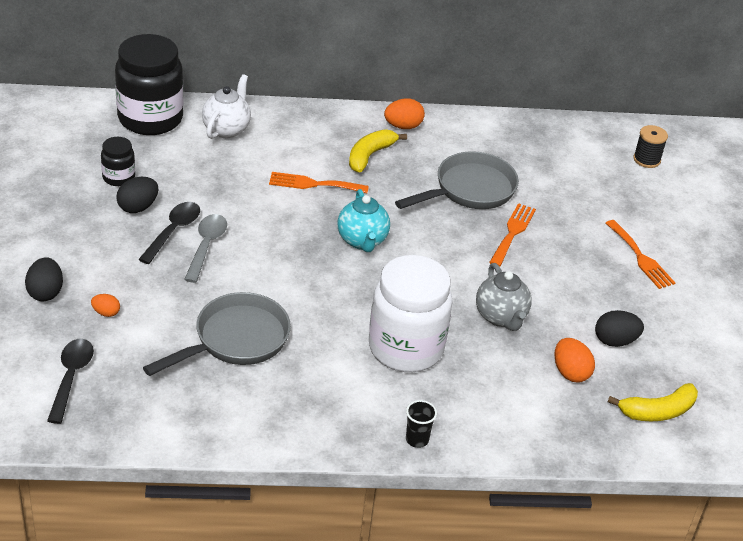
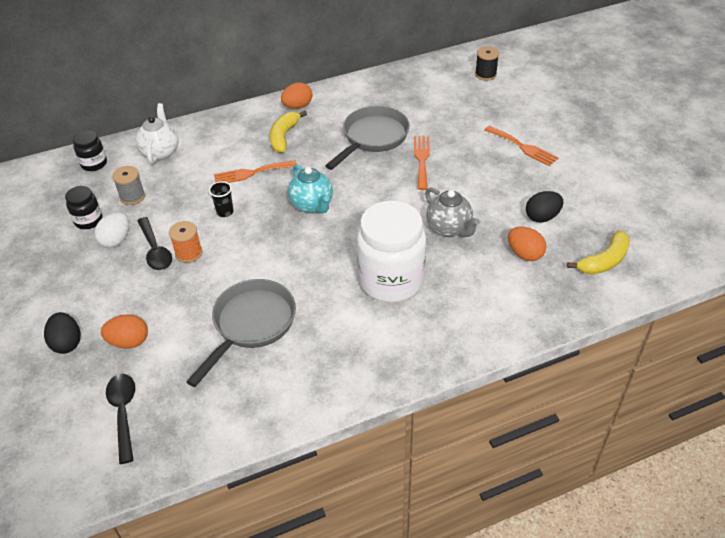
camera: 15 degrees left, 5 degrees up
orange egg [91,294,120,317] -> orange egg [101,315,148,349], size x1.65
black jar [115,34,184,135] -> black jar [73,130,107,171], size x0.47
black egg [116,177,158,213] -> white egg [94,212,129,248]
black spoon [138,202,200,264] -> black spoon turned 150 degrees clockwise [137,217,172,270]
grey spoon [184,214,227,283] -> orange spool [169,221,202,263]
black cup [406,400,437,448] -> black cup moved to [209,181,234,217]
none -> grey spool [112,166,145,205]

